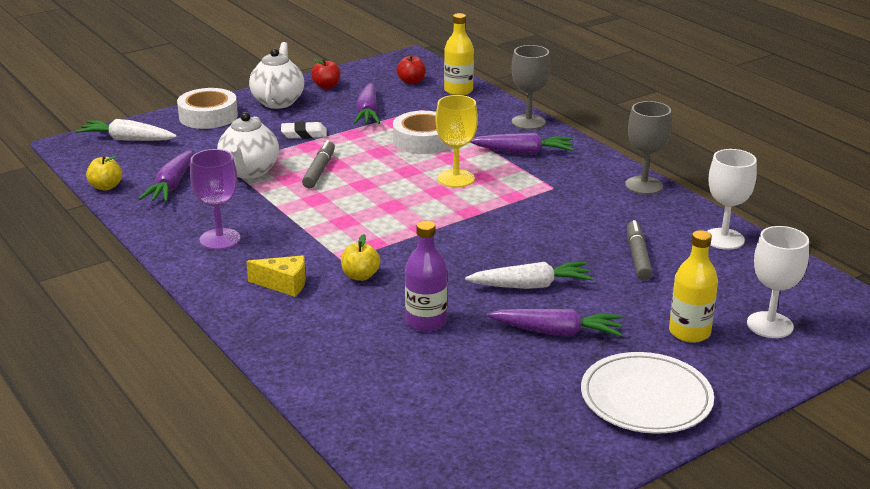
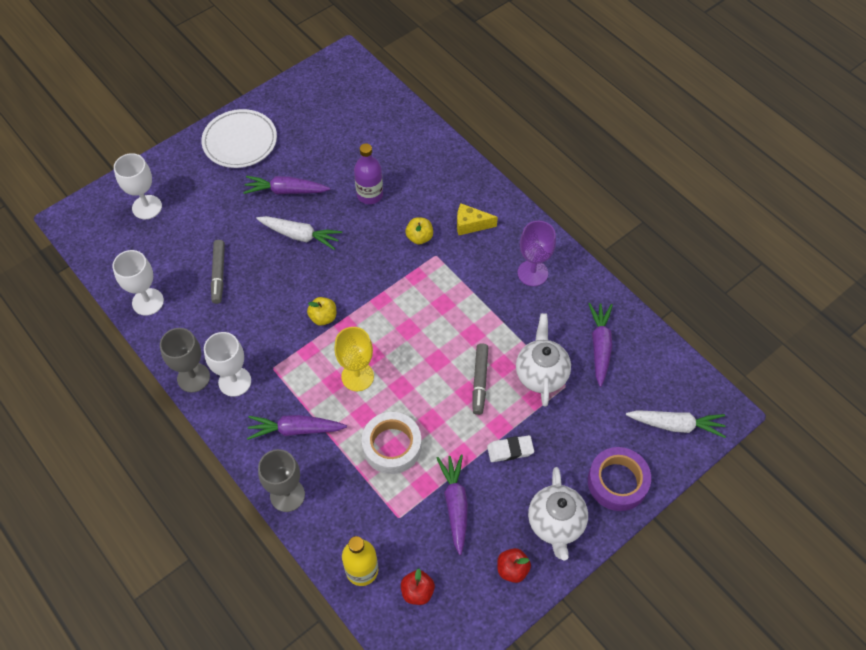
camera: 175 degrees right, 30 degrees up
yellow apple [86,156,122,190] -> yellow apple moved to [307,297,336,326]
white tape [177,88,238,129] -> purple tape [588,447,651,511]
white carrot [465,262,594,289] -> white carrot turned 150 degrees counterclockwise [256,216,342,250]
yellow bottle [669,230,718,343] -> none
none -> white goblet [204,332,251,397]

